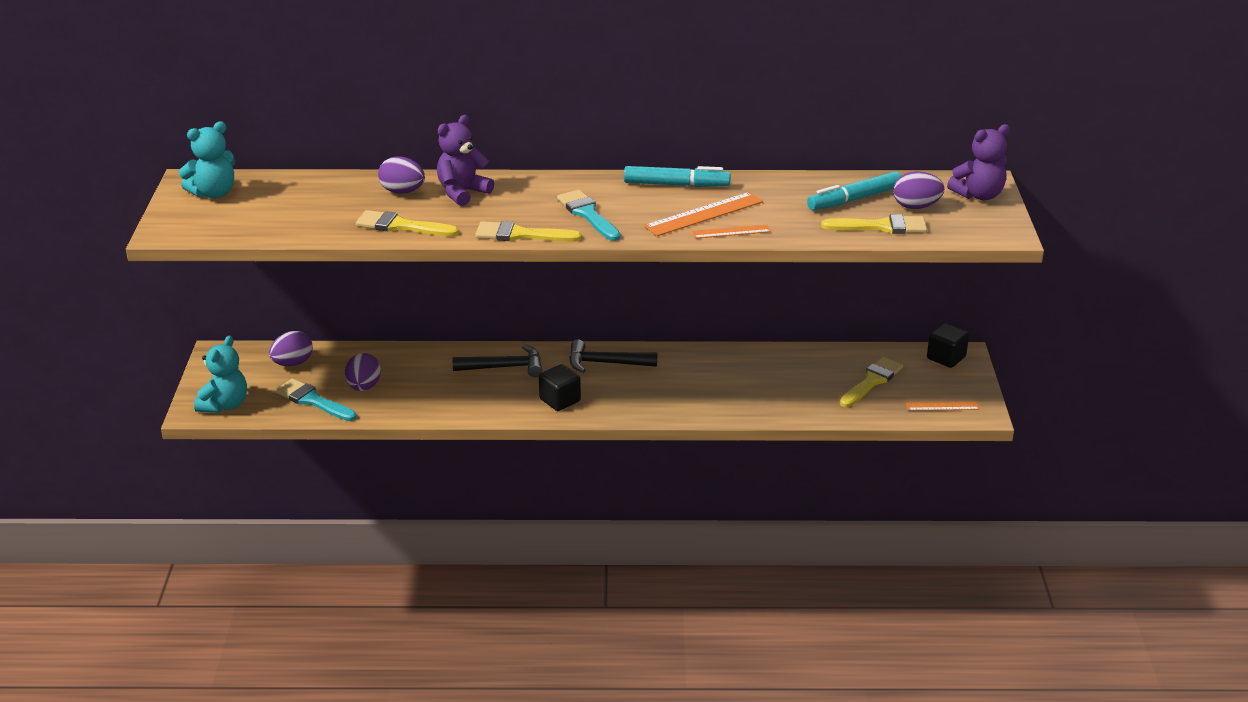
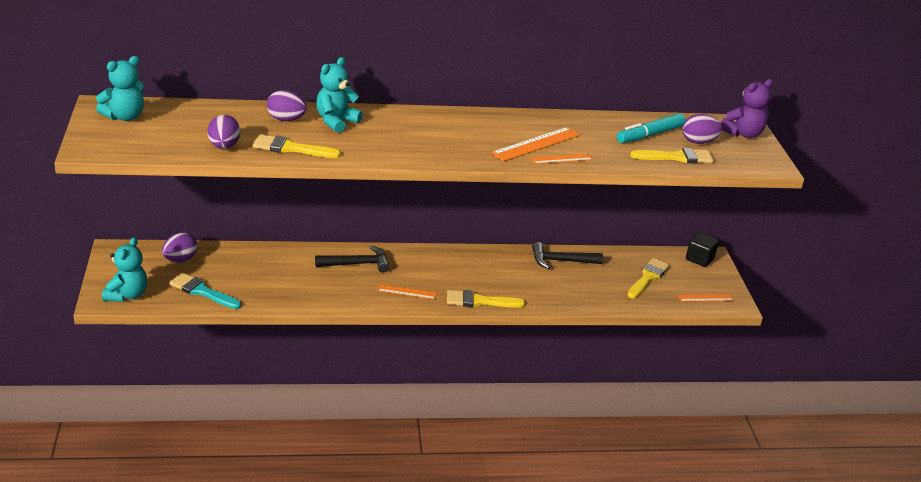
camera: 10 degrees left, 0 degrees up
purple egg [345,353,381,391] -> purple egg moved to [207,115,240,149]
purple teddy bear [437,115,494,206] -> turquoise teddy bear [316,57,363,133]
yellow brush [475,221,581,242] -> yellow brush moved to [447,290,525,308]
black cube [539,364,581,411] -> orange ruler [378,285,436,299]
turquoise brush [557,190,620,241] -> none
black hammer [569,339,657,373] -> black hammer moved to [532,242,603,269]
turquoise marker [624,166,731,187] -> none

